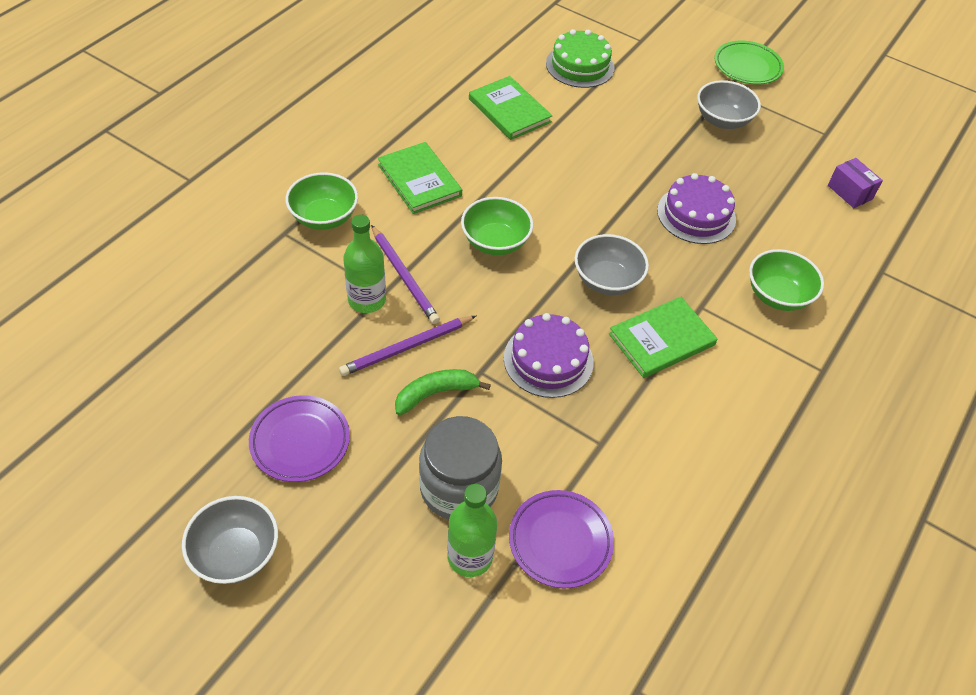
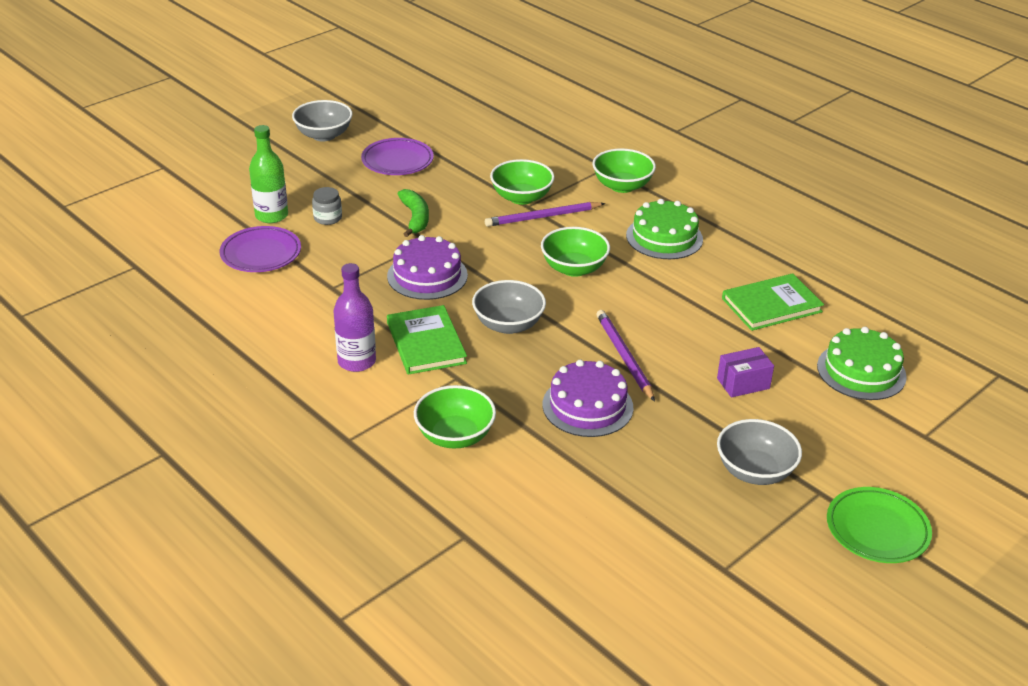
camera: 105 degrees right, 15 degrees down
purple pencil [339,316,476,376] -> purple pencil moved to [596,310,655,402]
green bottle [343,214,386,313] -> green bowl [490,159,555,205]
green book [378,142,462,214] -> green cake [626,199,703,259]
grey jar [419,416,502,520] -> grey jar [312,187,342,225], size x0.47
purple box [828,158,883,208] -> purple box moved to [717,347,774,398]
none -> purple bottle [333,263,376,372]

